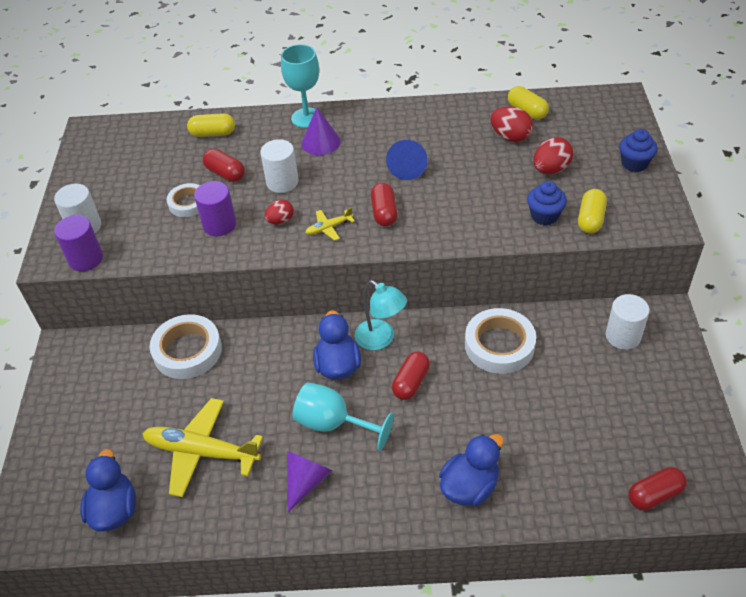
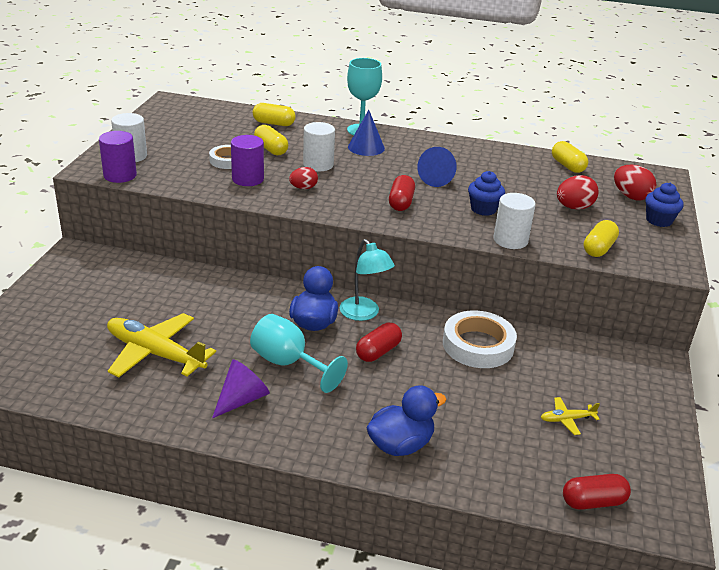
camera: 10 degrees right, 15 degrees down
blue duck [80,449,136,531] -> none
white tape [150,314,222,379] -> none
red capsule [203,149,245,182] -> yellow capsule [254,125,288,155]
purple cone [302,107,341,155] -> blue cone [348,110,385,156]
yellow plane [305,207,355,241] -> yellow plane moved to [541,397,600,435]
red egg [491,106,533,142] -> red egg moved to [614,164,656,200]
blue cupcake [527,181,567,225] -> blue cupcake moved to [468,171,505,216]
white cylinder [606,294,649,350] -> white cylinder moved to [494,193,536,249]

